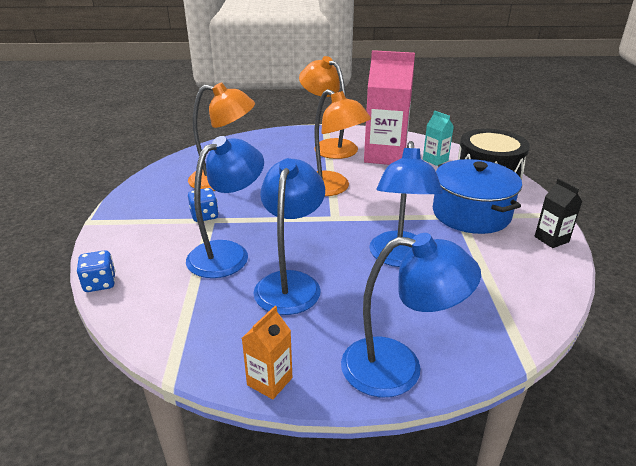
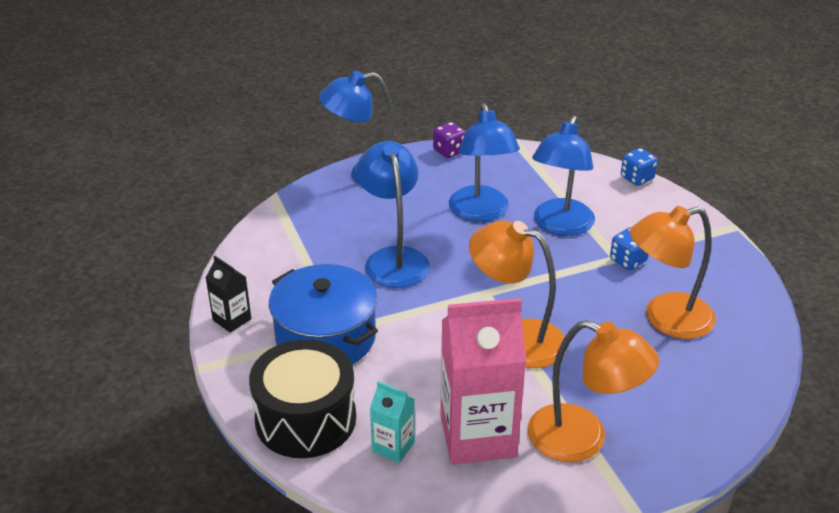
camera: 160 degrees right, 5 degrees up
orange carton [242,306,292,399] -> purple dice [433,122,466,158]

